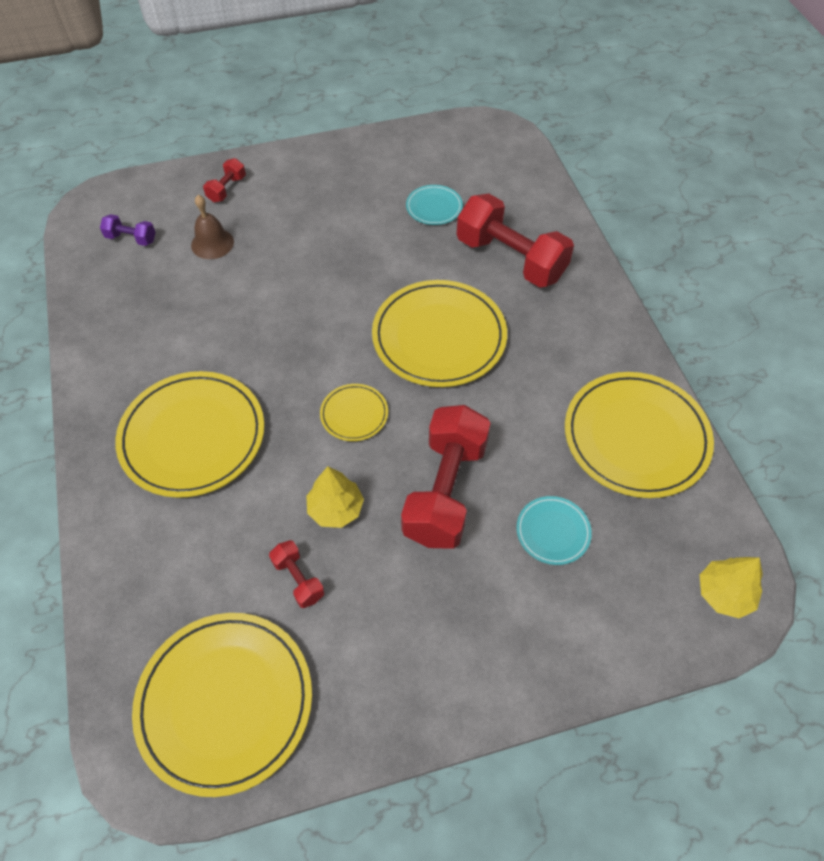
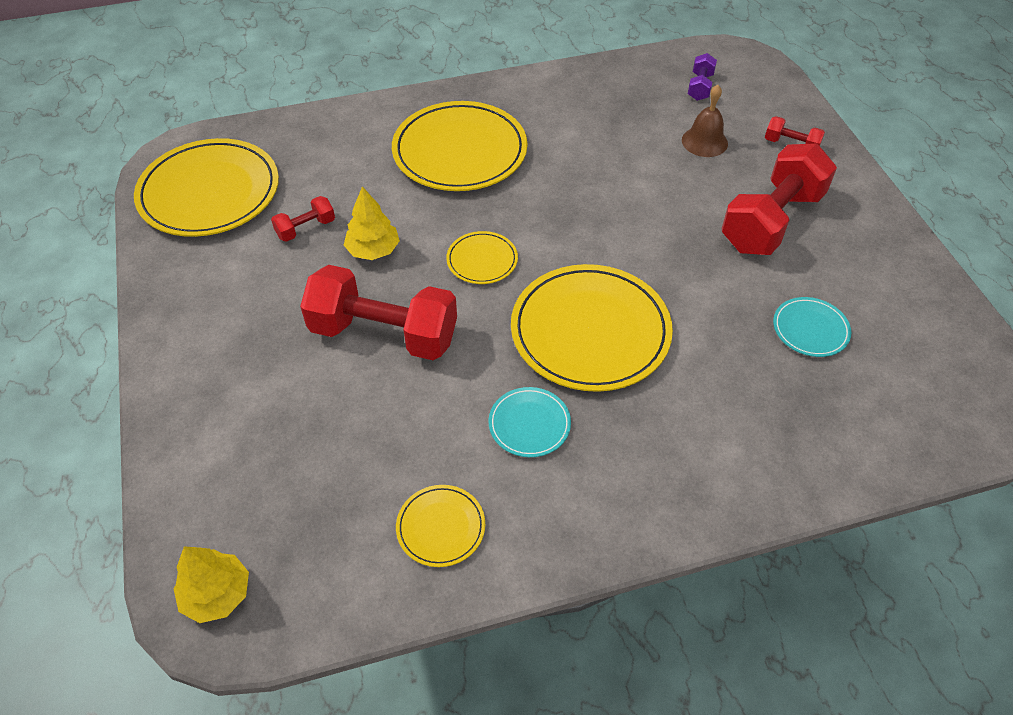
camera: 90 degrees right, 5 degrees down
red dumbbell [457,194,574,288] -> red dumbbell moved to [722,144,837,255]
turquoise plate [516,496,592,565] -> turquoise plate moved to [489,387,571,457]
yellow plate [565,372,714,498] -> yellow plate [396,485,485,567], size x0.48

